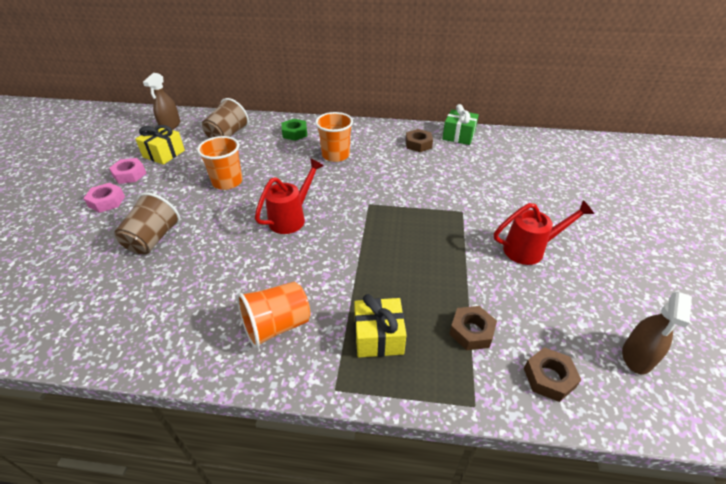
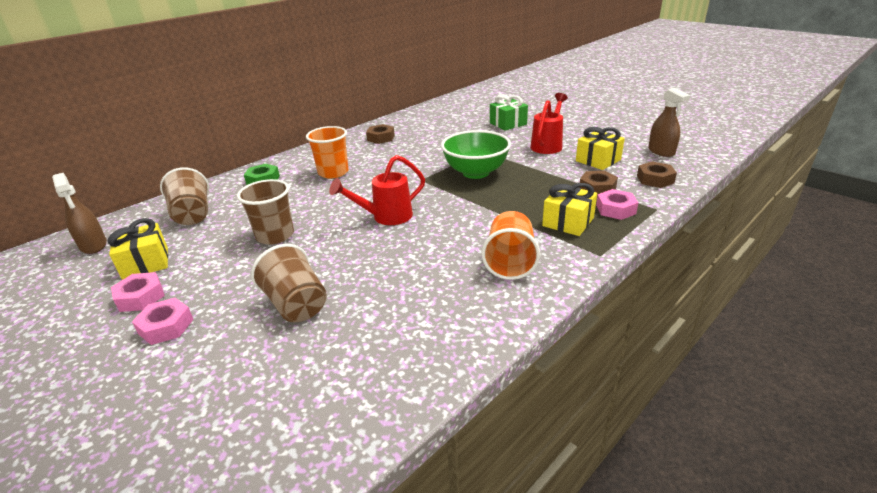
camera: 50 degrees left, 10 degrees down
orange cup [197,136,243,190] -> brown cup [237,179,294,245]
red watering can [255,158,324,234] -> red watering can turned 105 degrees counterclockwise [329,155,425,225]
green gift [442,104,479,145] -> green gift moved to [490,94,528,130]
none -> green bowl [441,130,511,179]
none -> yellow gift [576,127,625,170]
none -> pink nut [596,189,638,220]

